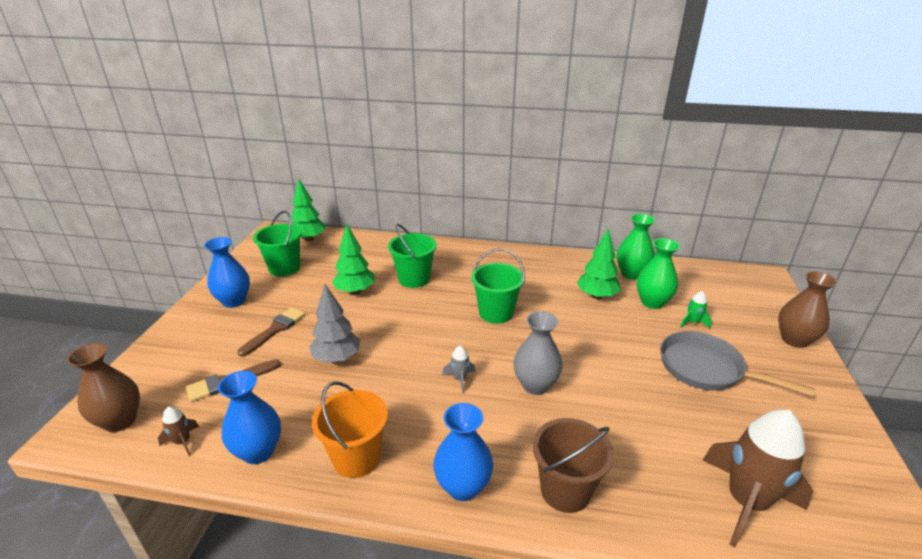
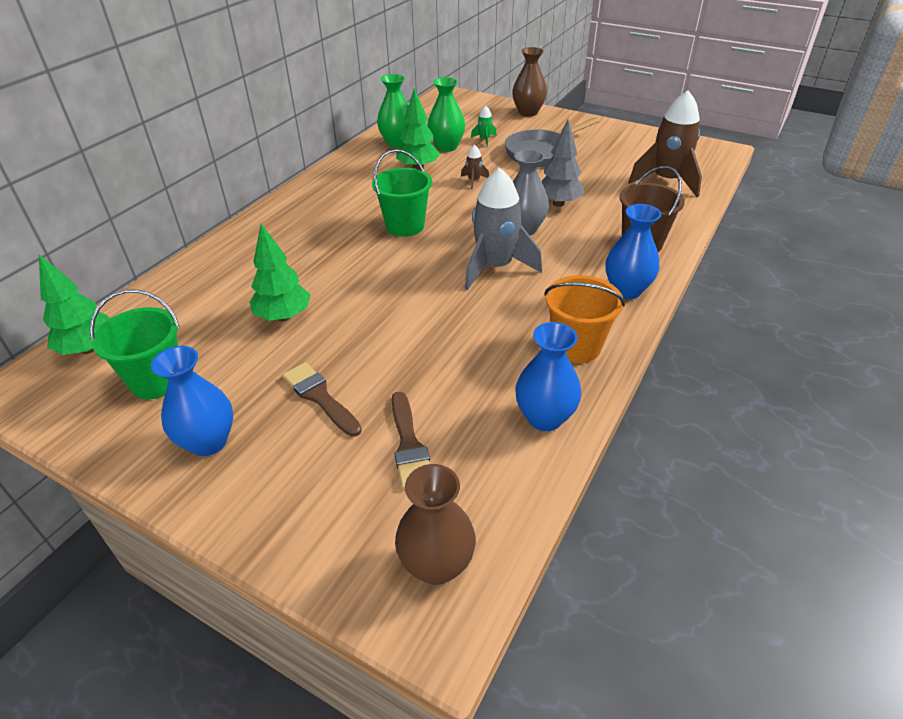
camera: 70 degrees left, 10 degrees up
brown rocket [158,406,199,456] -> brown rocket moved to [461,145,489,189]
grey tree [309,284,360,363] -> grey tree moved to [541,120,584,207]
green bucket [388,224,437,288] -> none
grey rocket [442,346,475,393] -> grey rocket [465,168,542,290], size x2.33

